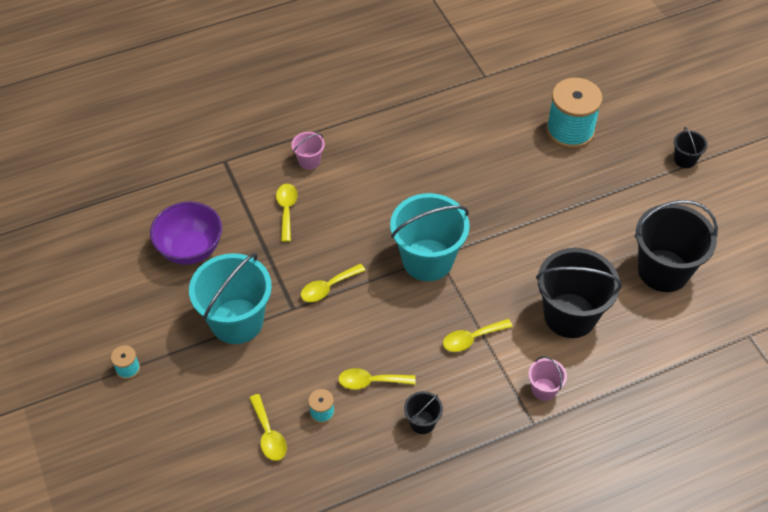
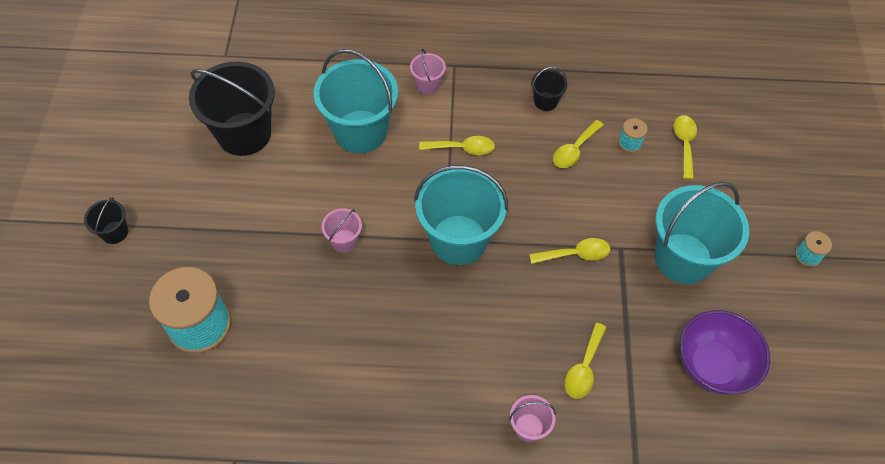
camera: 155 degrees left, 5 degrees up
yellow spoon [338,368,416,390] -> yellow spoon turned 105 degrees clockwise [553,120,604,168]
black bucket [536,248,622,338] -> turquoise bucket [314,49,398,153]
none -> pink bucket [321,208,362,253]

